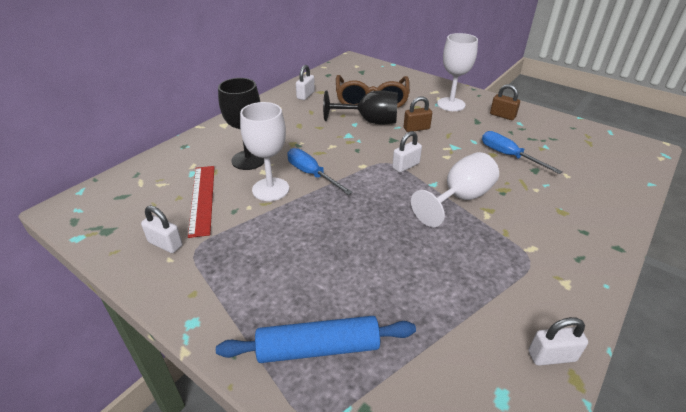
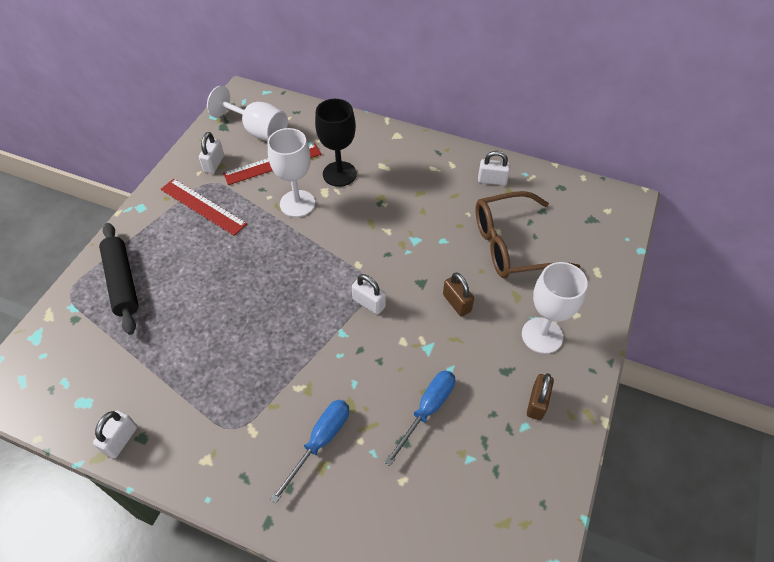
camera: 75 degrees right, 15 degrees up
blue rolling pin [216,316,416,363] -> black rolling pin [99,223,139,335]
blue screwdriver [287,148,353,195] -> blue screwdriver moved to [270,400,349,504]
black goblet [323,90,398,124] -> none
white goblet [411,152,499,227] -> white goblet moved to [207,86,288,141]
white padlock [528,317,588,366] -> white padlock turned 45 degrees clockwise [93,411,137,459]
none -> red ruler [161,179,247,236]

